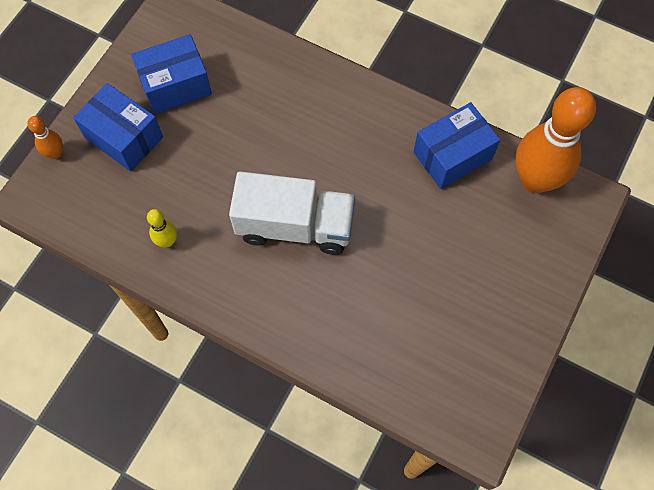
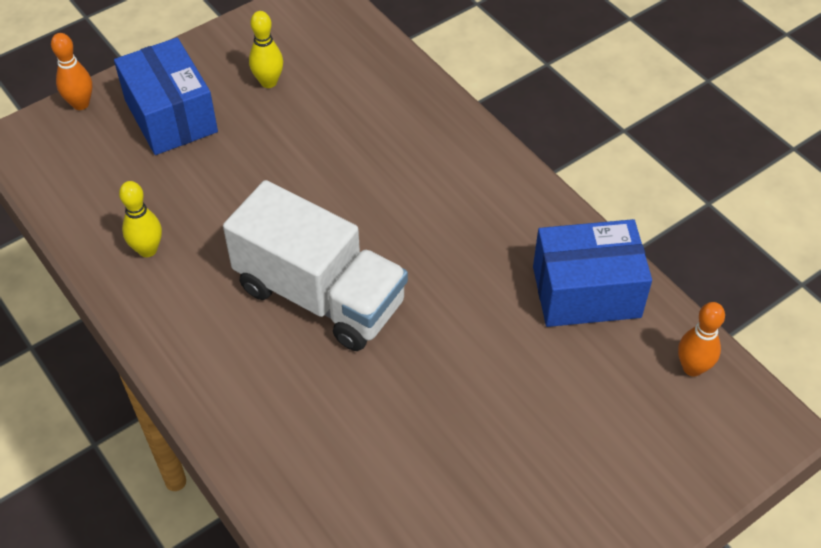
camera: 25 degrees right, 15 degrees down
blue box [131,34,212,114] -> yellow bowling pin [249,11,283,88]
orange bowling pin [515,87,596,193] -> orange bowling pin [678,302,725,377], size x0.43

